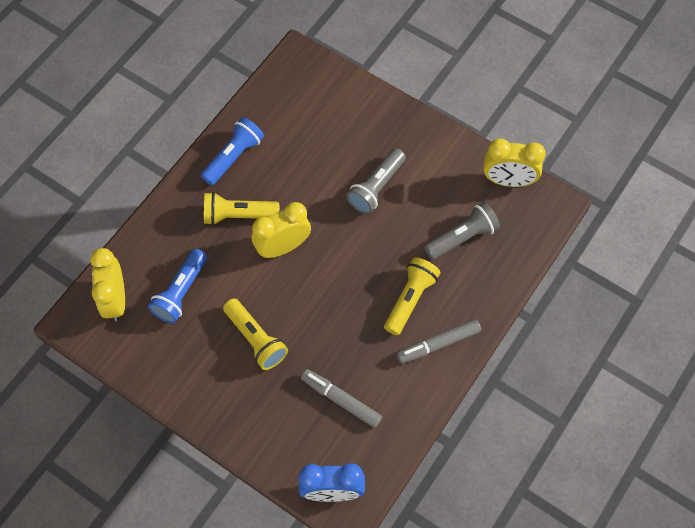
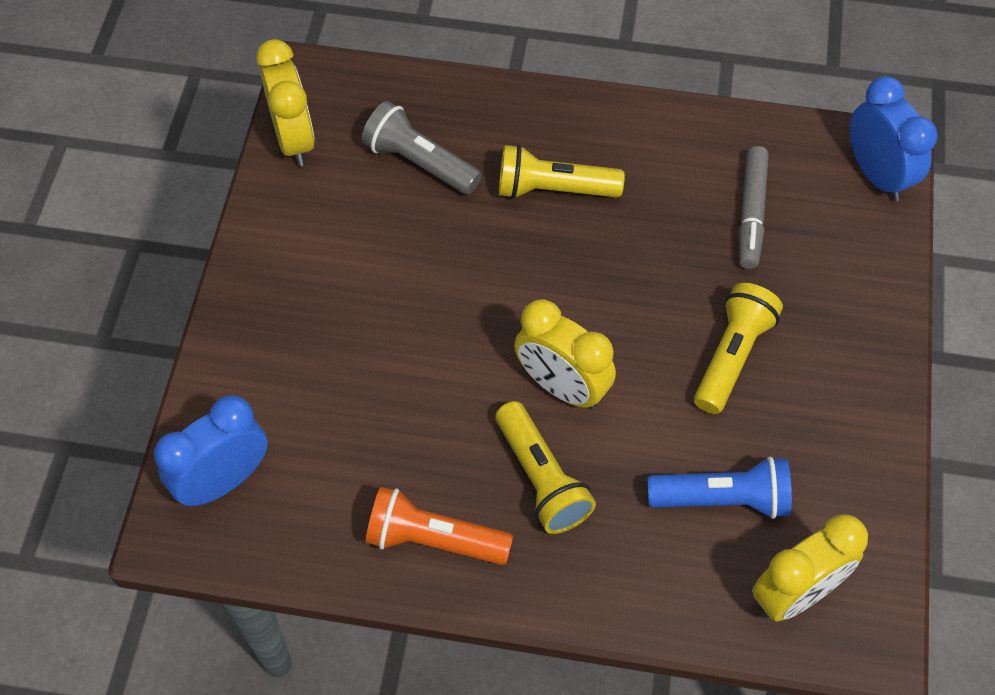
camera: 115 degrees left, 5 degrees down
blue flashlight [201,117,264,185] -> orange flashlight [365,487,513,565]
grey flashlight [346,148,406,214] -> none
grey marker [397,319,481,364] -> none
none -> blue clock [154,395,268,506]

